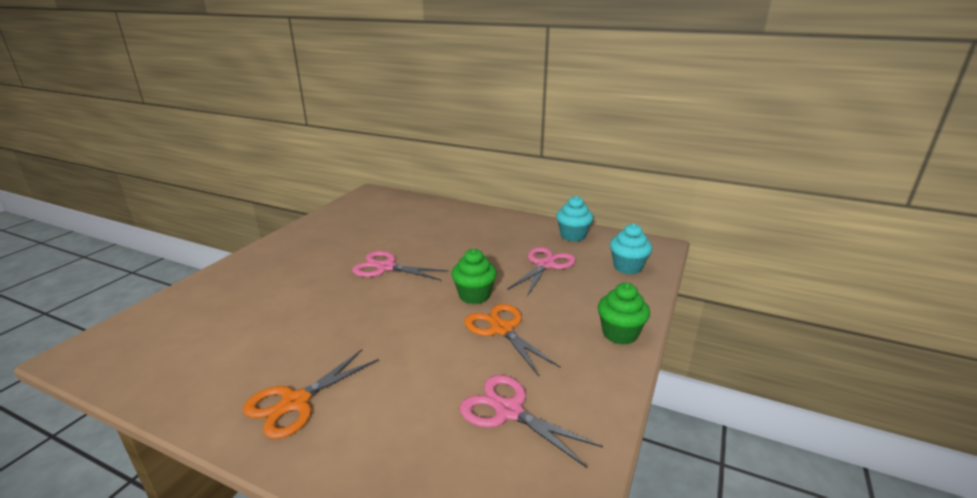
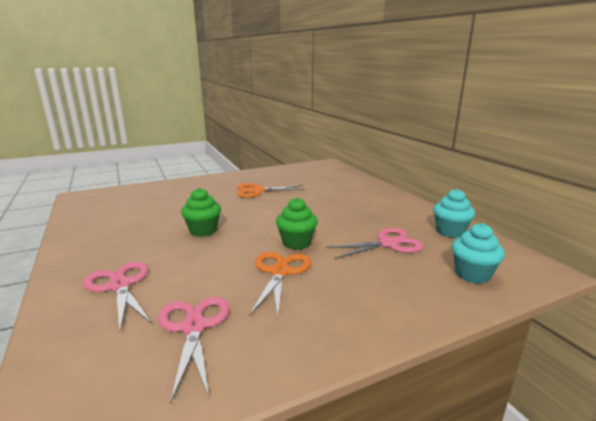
camera: 40 degrees right, 5 degrees down
orange scissors [243,349,379,439] -> orange scissors moved to [237,183,305,198]
pink scissors [352,251,449,280] -> pink scissors moved to [83,262,152,331]
green cupcake [598,283,650,345] -> green cupcake moved to [181,188,221,237]

